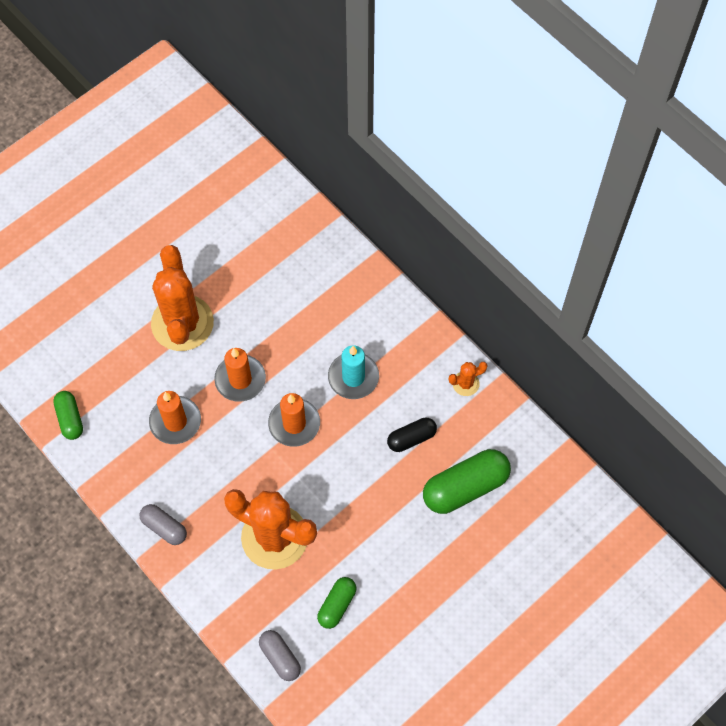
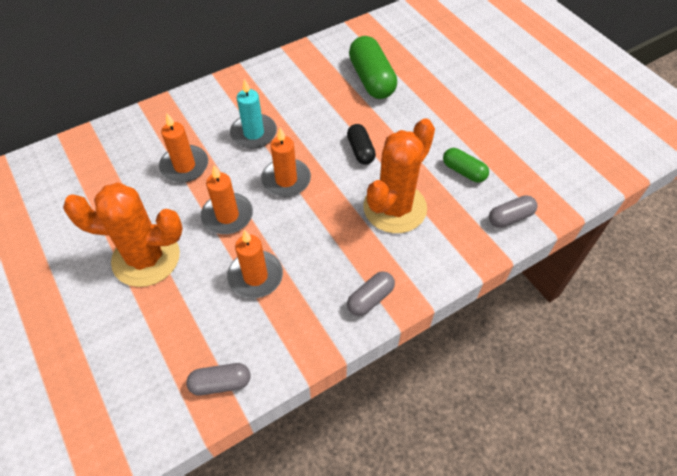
camera: 80 degrees left, 10 degrees down
green capsule [53,391,83,440] -> grey capsule [186,363,250,395]
black capsule [387,418,437,452] -> black capsule moved to [347,124,376,165]
orange cactus [449,362,488,396] -> none
none -> orange candle [159,113,208,183]

